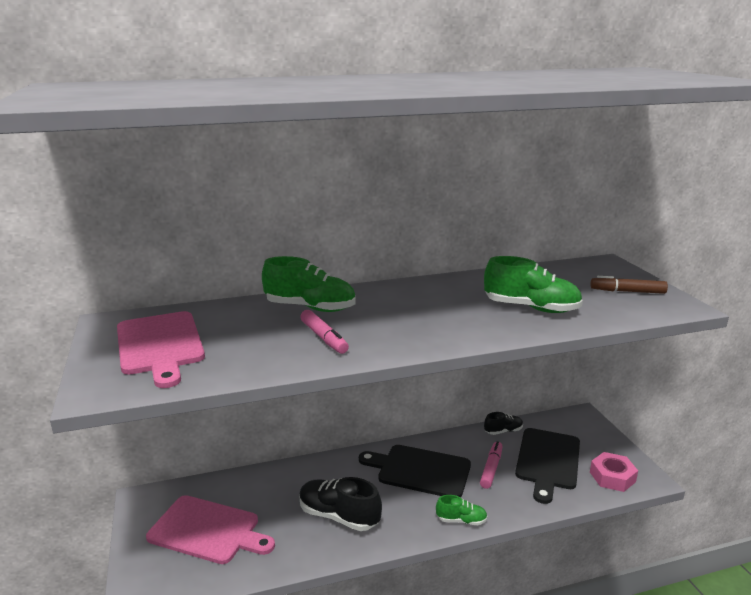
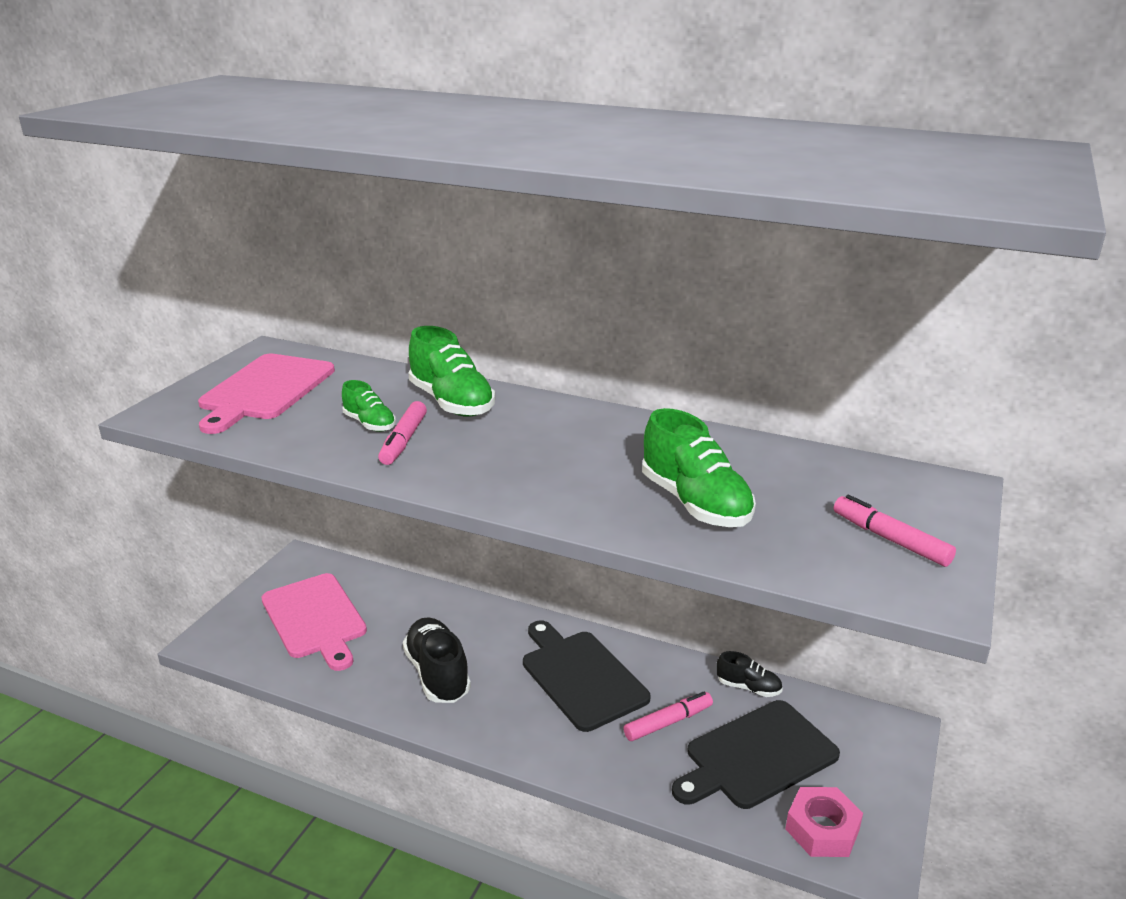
camera: 40 degrees right, 5 degrees up
green shoe [436,495,488,525] -> green shoe moved to [342,380,396,432]
brown marker [590,276,668,294] -> pink marker [834,495,956,567]

